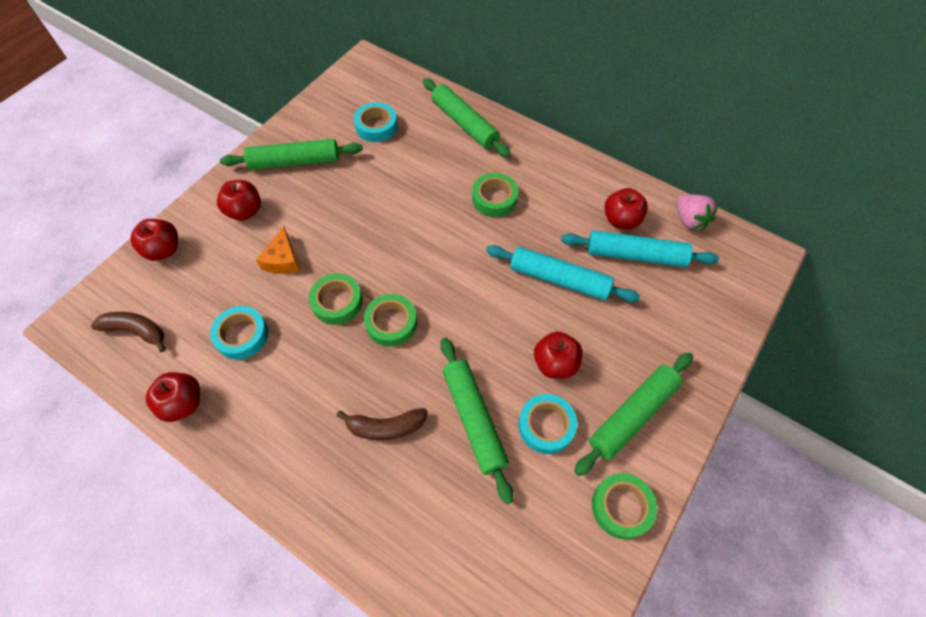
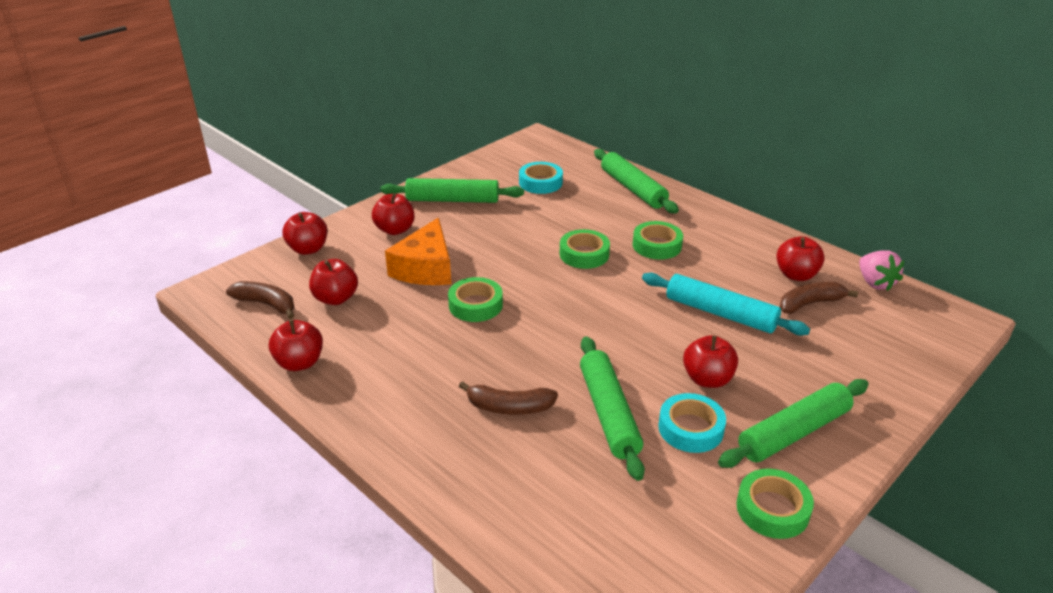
camera: 10 degrees right, 25 degrees down
turquoise tape [210,306,268,360] -> none
orange cheese [256,226,300,274] -> orange cheese [385,218,451,285], size x1.61
green tape [364,294,417,347] -> green tape moved to [560,229,610,269]
turquoise rolling pin [561,230,719,267] -> brown banana [780,282,858,314]
none -> red apple [309,259,358,305]

